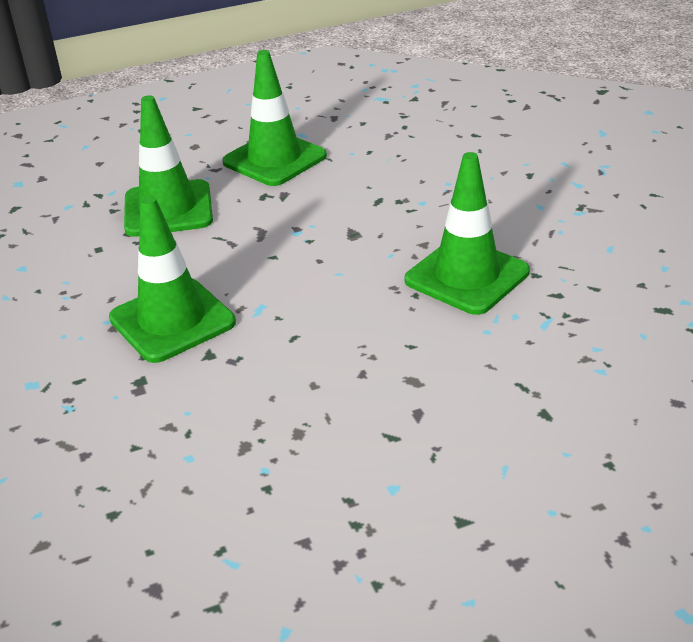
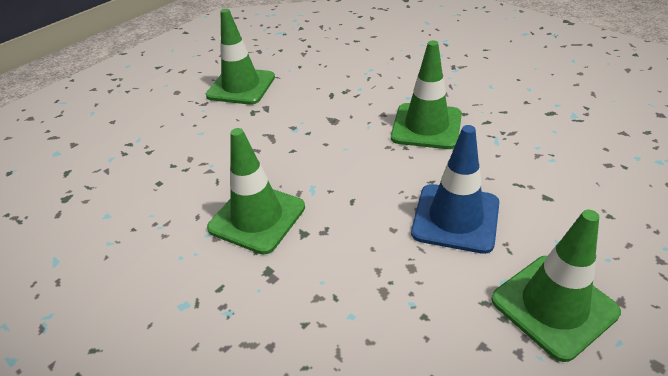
camera: 25 degrees left, 5 degrees up
green traffic cone [124,95,213,237] -> green traffic cone moved to [491,210,621,362]
none -> blue traffic cone [411,125,499,254]

